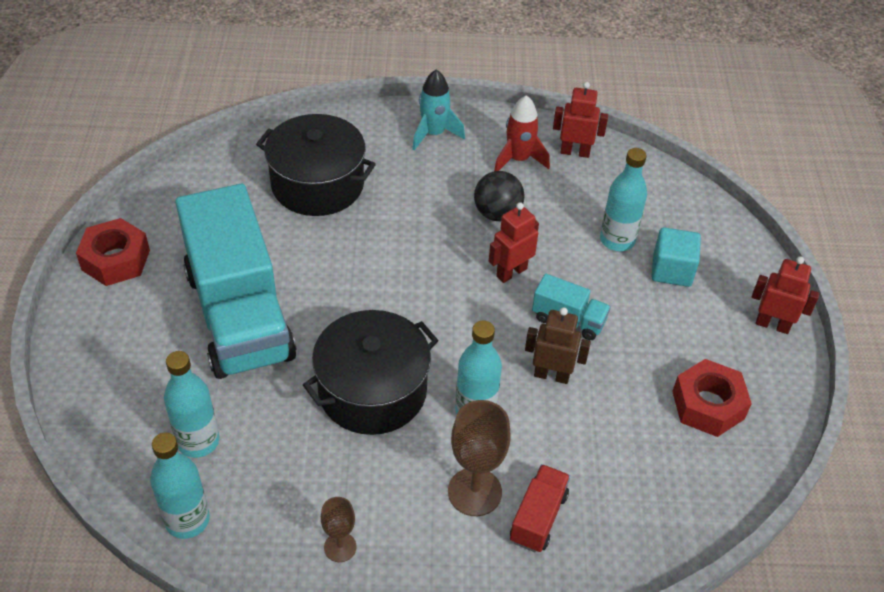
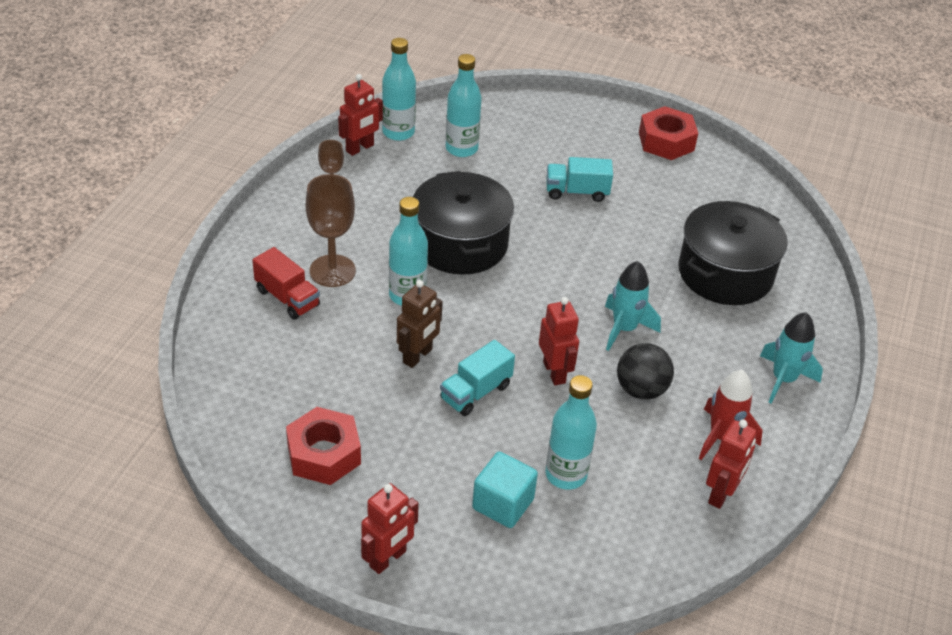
camera: 110 degrees right, 5 degrees down
turquoise truck [175,184,296,379] -> turquoise truck [546,157,613,202], size x0.41
none -> red robot [338,74,383,156]
none -> turquoise rocket [605,261,661,351]

